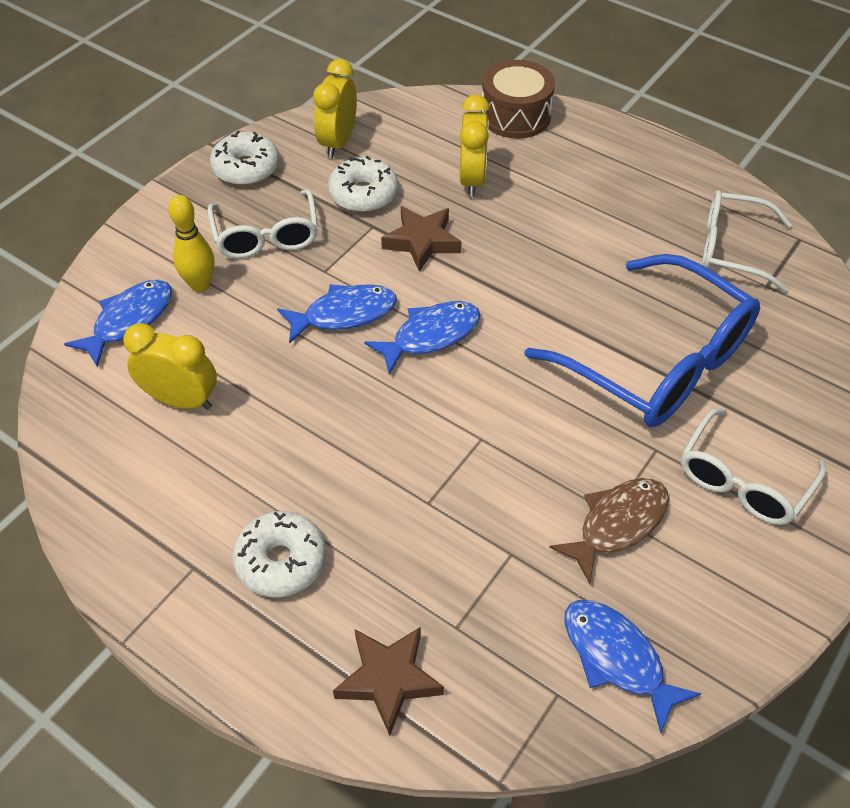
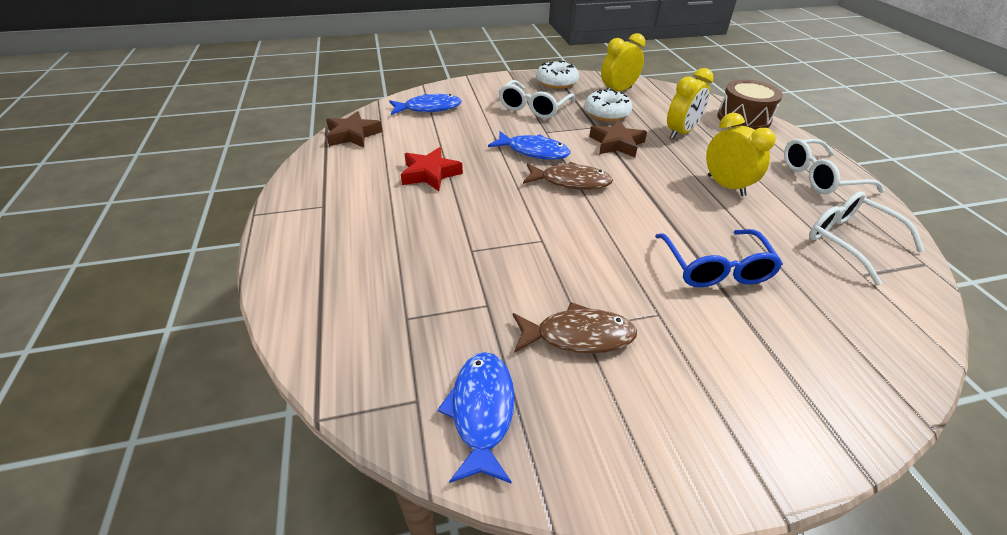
camera: 40 degrees right, 10 degrees down
yellow clock [123,323,217,410] -> yellow clock moved to [706,113,776,197]
yellow bowling pin [168,195,214,292] -> none
white donut [232,511,326,598] -> none
brown star [333,627,444,736] -> brown star moved to [326,111,383,148]
blue fish [364,301,480,374] -> brown fish [523,162,613,190]
blue glasses [525,254,760,427] -> blue glasses [655,229,783,287], size x0.60
white glasses [681,408,826,525] -> white glasses moved to [784,139,884,194]
none -> red star [401,147,463,191]

